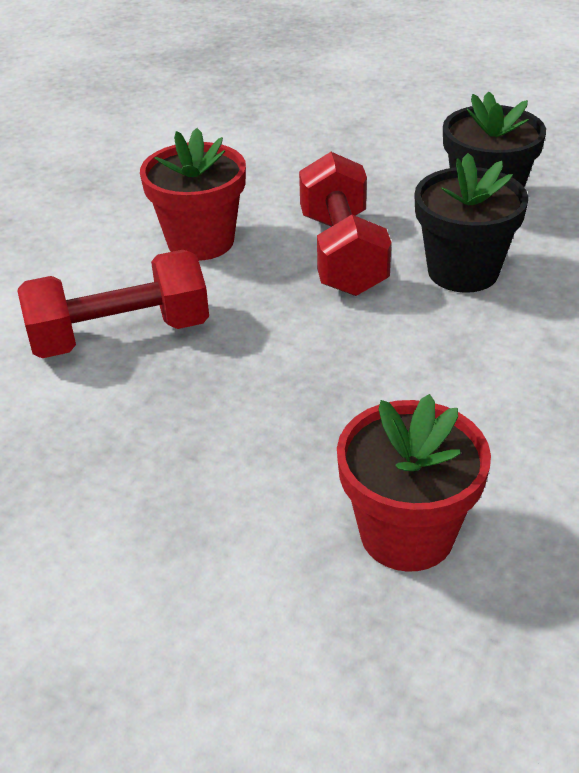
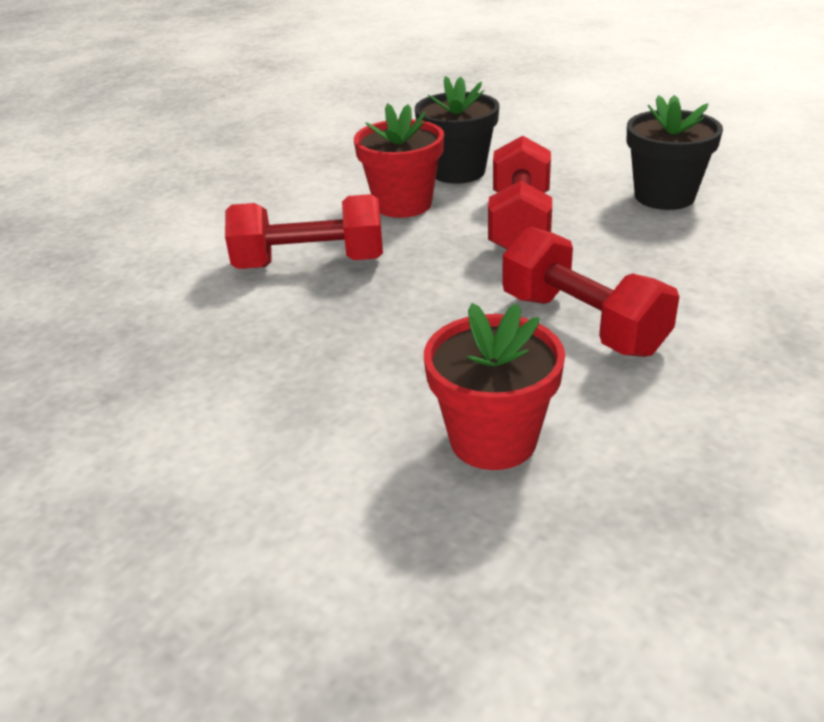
camera: 15 degrees right, 5 degrees down
black flower pot [414,153,528,293] -> black flower pot moved to [415,76,499,184]
none -> red dumbbell [502,227,679,357]

